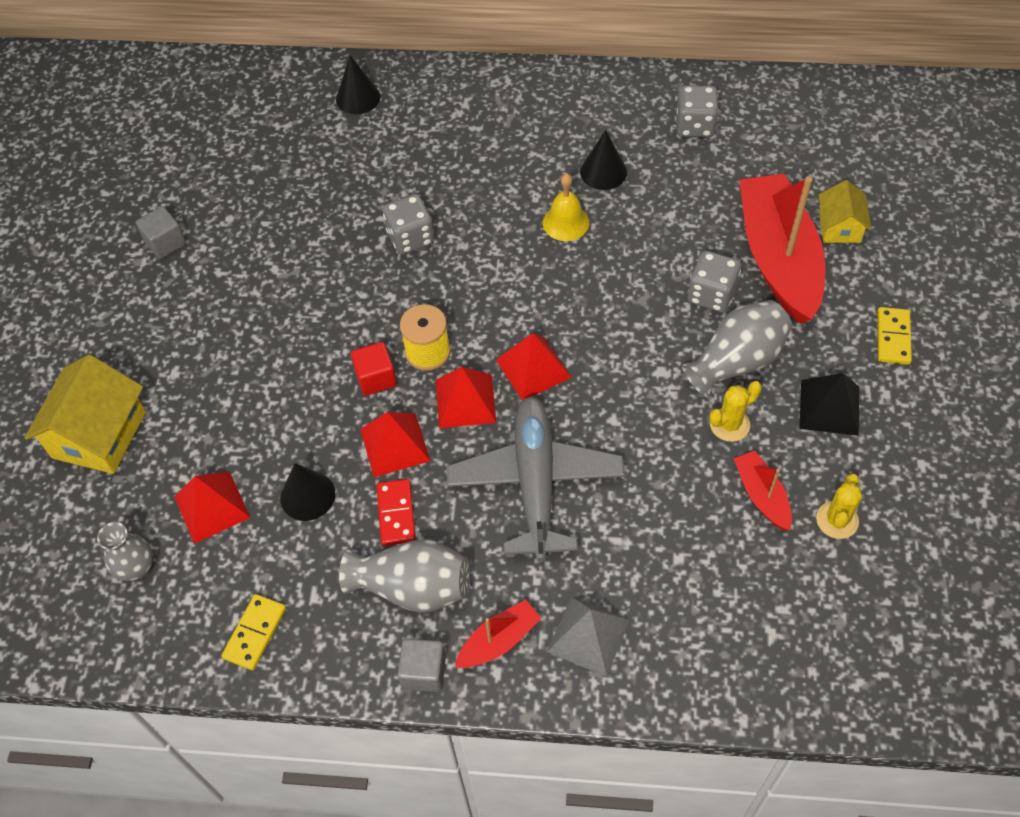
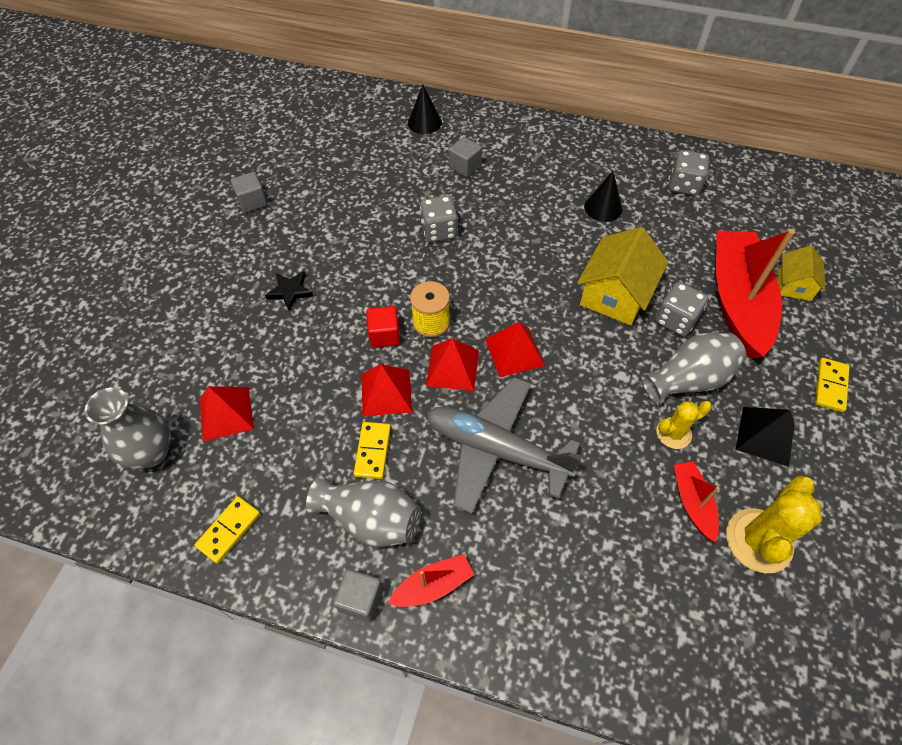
camera: 10 degrees right, 0 degrees up
yellow house [24,355,146,474] -> yellow house moved to [577,227,668,326]
grey vase [97,522,153,581] -> grey vase [84,388,171,469], size x1.52
black cone [280,463,335,521] -> none
red domino [377,479,416,546] -> yellow domino [354,422,391,479]
grey plane [447,396,625,562] -> grey plane turned 75 degrees counterclockwise [426,377,582,514]
yellow bell [543,173,589,241] -> none
grey pyramid [547,597,630,676] -> none
yellow cactus [816,474,862,539] -> yellow cactus [726,476,822,573], size x1.71
none -> black star [265,271,313,311]
none -> grey cube [448,137,482,177]

